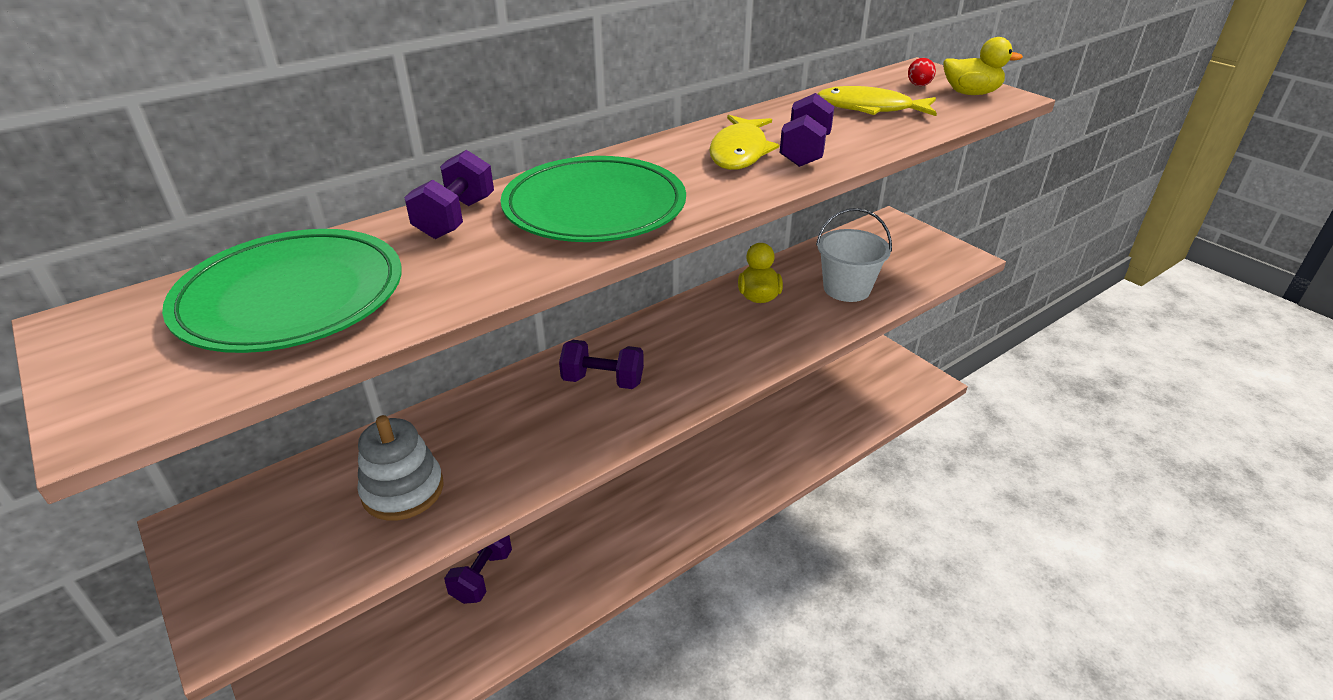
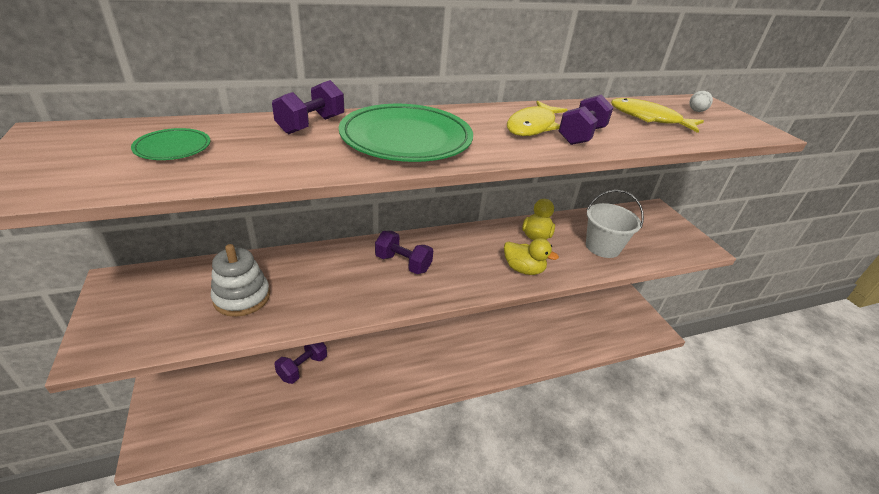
camera: 15 degrees right, 0 degrees up
green plate [162,229,402,353] -> green plate [131,128,211,160], size x0.47
red egg [908,58,936,86] -> white egg [689,91,713,112]
yellow duck [943,37,1023,95] -> yellow duck moved to [504,238,559,275]

